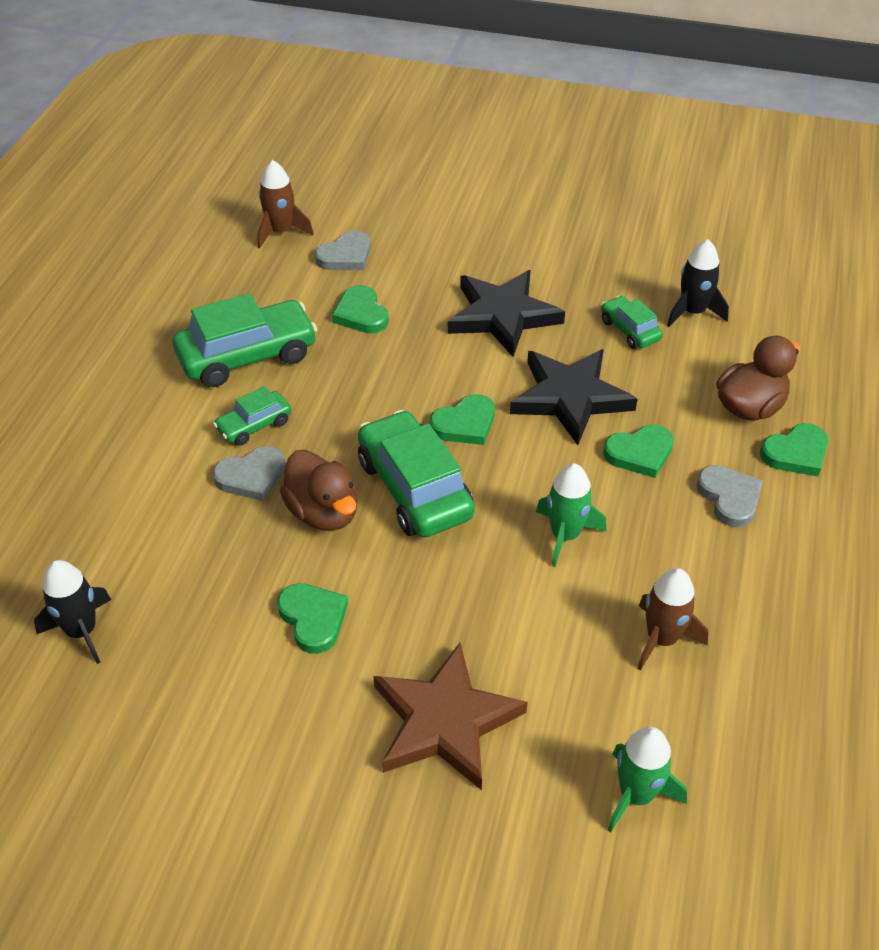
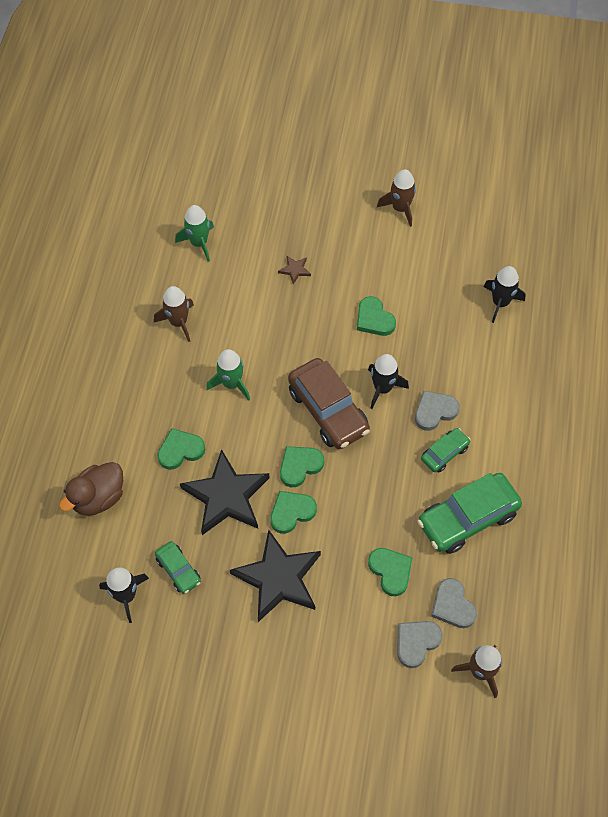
camera: 175 degrees right, 15 degrees up
brown duck [280,450,358,531] -> black rocket [368,354,409,409]
green car [358,410,475,537] -> brown car [288,358,370,449]
brown star [374,643,528,790] -> brown star [278,256,311,284], size x0.41
grey heart [696,465,763,528] -> grey heart moved to [431,578,477,628]
green heart [760,423,828,476] -> green heart moved to [270,491,317,534]
none -> brown rocket [377,169,416,227]

